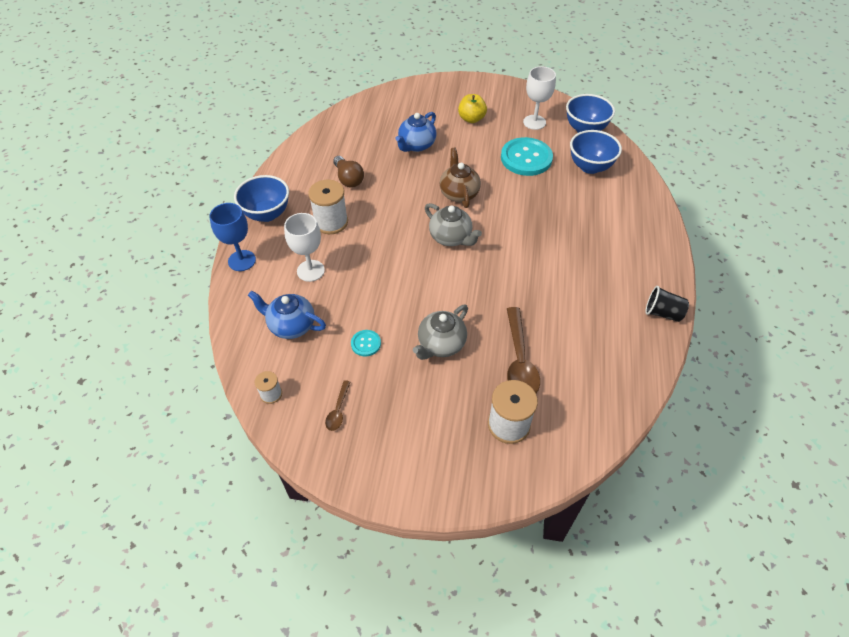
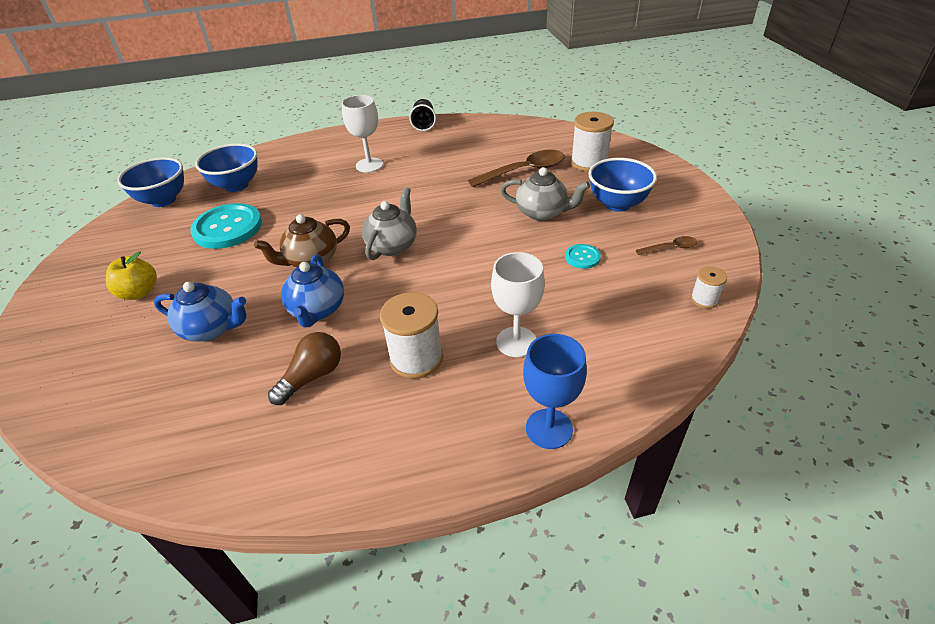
camera: 110 degrees left, 10 degrees down
blue bowl [234,175,289,222] -> blue bowl moved to [588,158,657,212]
blue teapot [248,291,326,339] -> blue teapot moved to [281,254,344,327]
white goblet [523,66,556,130] -> white goblet moved to [342,95,383,173]

